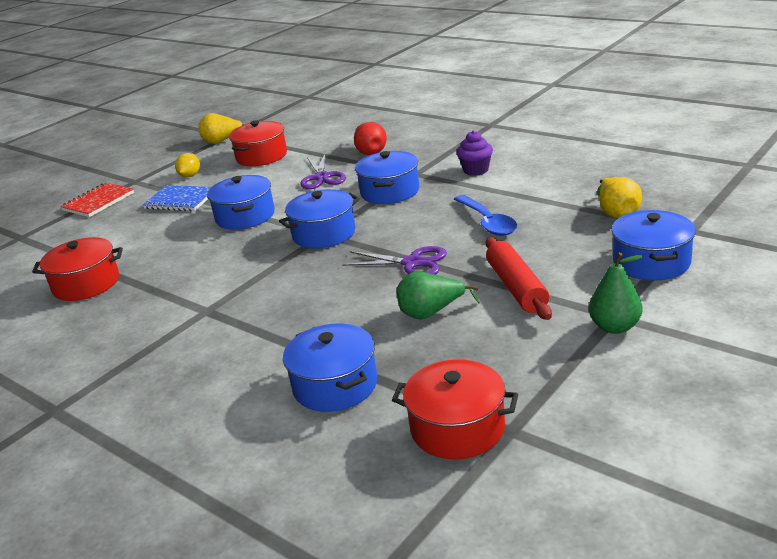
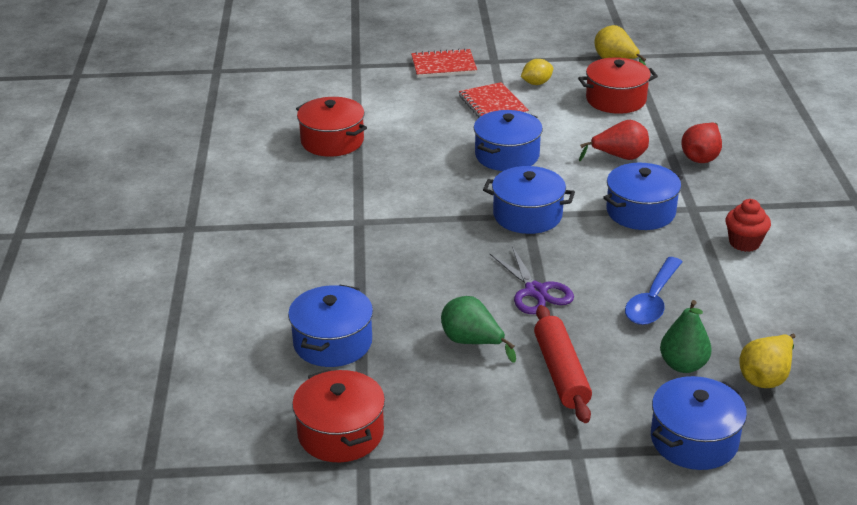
camera: 45 degrees right, 5 degrees up
blue notebook [143,185,211,211] -> red notebook [459,82,529,118]
purple scissors [300,154,346,189] -> red pear [579,120,649,161]
purple cupcake [456,131,493,176] -> red cupcake [725,199,771,252]
red rolling pin [485,237,552,320] -> red rolling pin turned 45 degrees counterclockwise [534,305,592,423]
green pear [589,252,643,334] -> green pear moved to [660,300,712,373]

